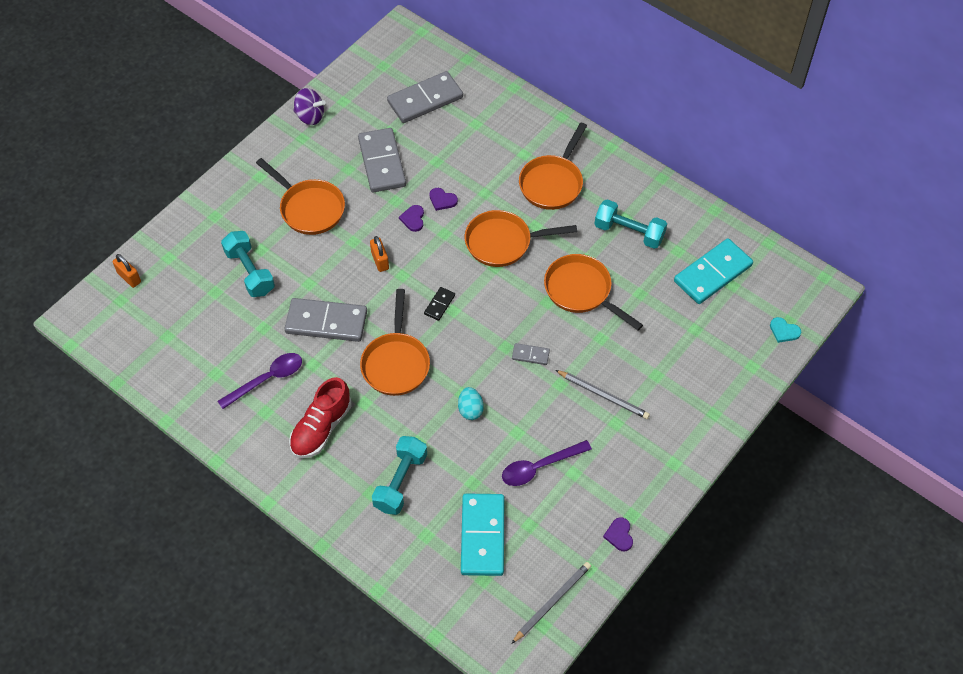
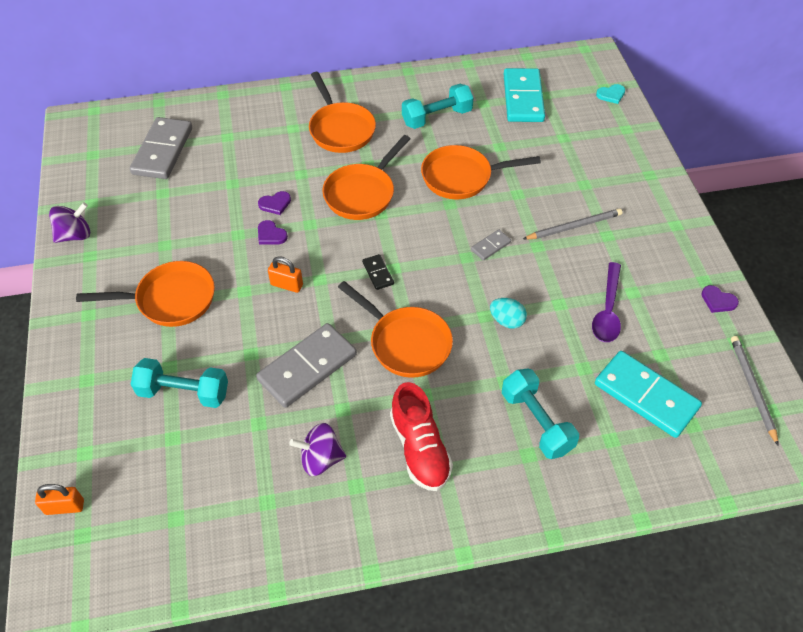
camera: 50 degrees left, 5 degrees down
purple spoon [217,353,302,409] -> purple spinning top [289,423,346,476]
grey domino [358,128,406,192] -> none

